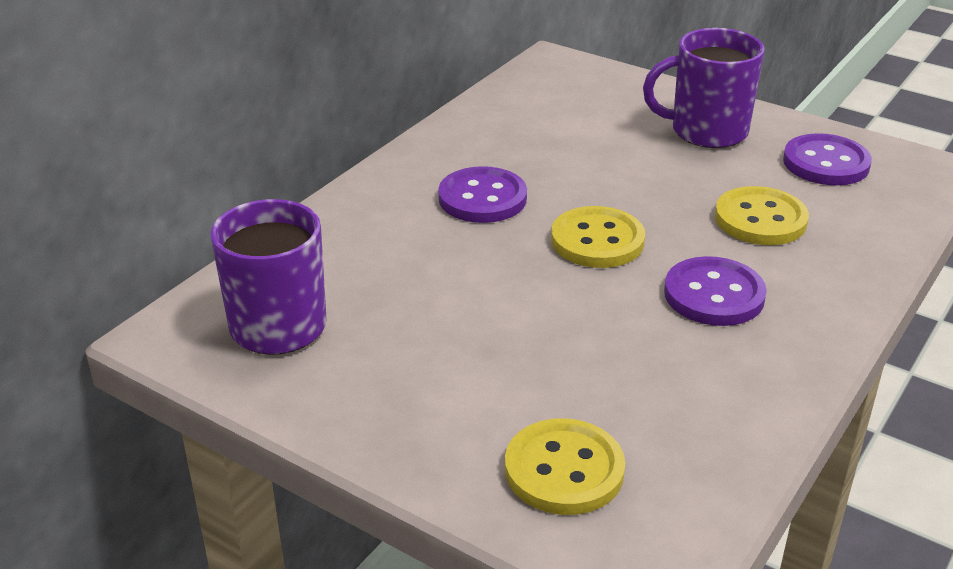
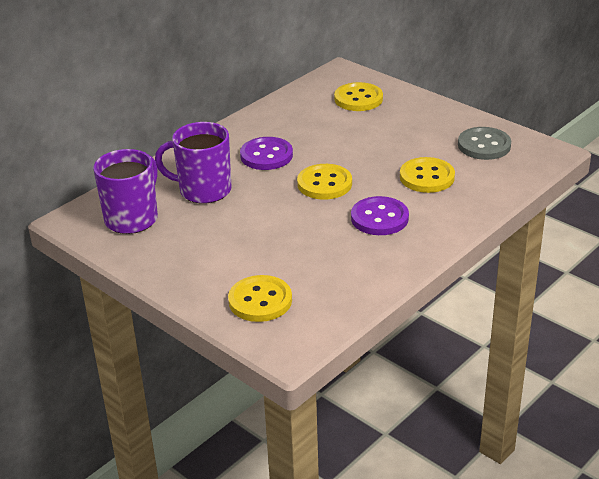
camera: 10 degrees right, 0 degrees up
purple mug [643,28,765,148] -> purple mug moved to [155,122,231,204]
purple button [783,133,872,185] -> grey button [458,127,511,160]
none -> yellow button [334,82,383,111]

